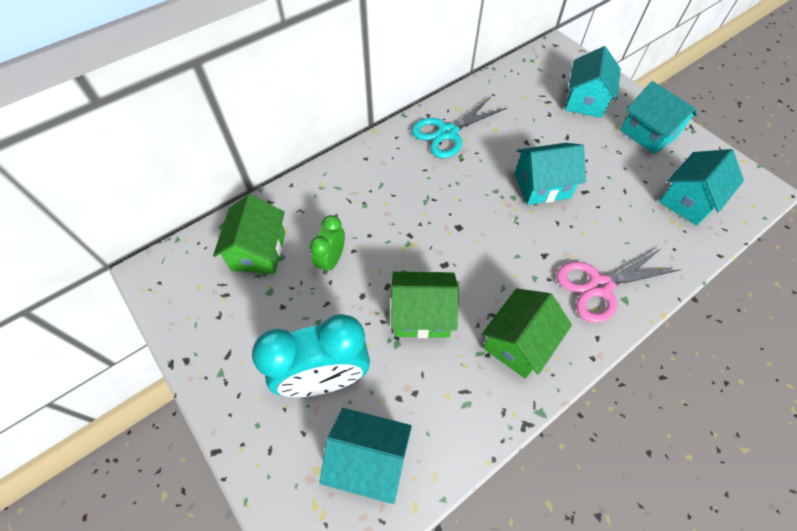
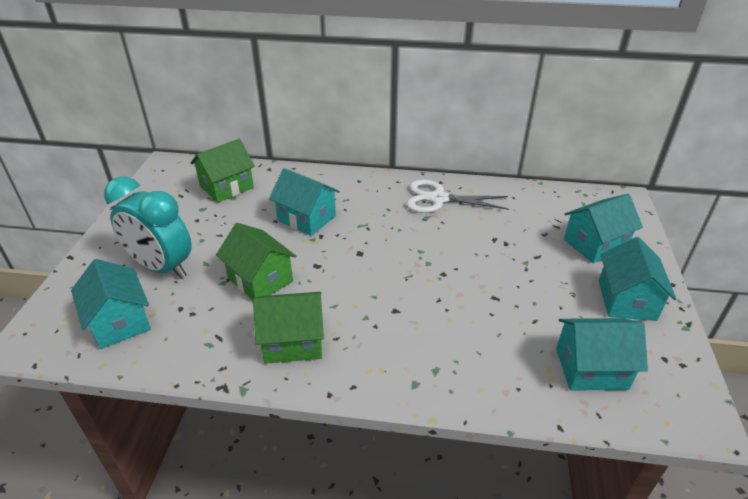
camera: 45 degrees right, 20 degrees down
green clock [310,215,345,275] -> none
turquoise scissors [411,96,507,158] -> white scissors [406,180,509,213]
turquoise house [515,143,586,205] -> turquoise house moved to [269,168,340,236]
pink scissors [556,248,681,323] -> none

